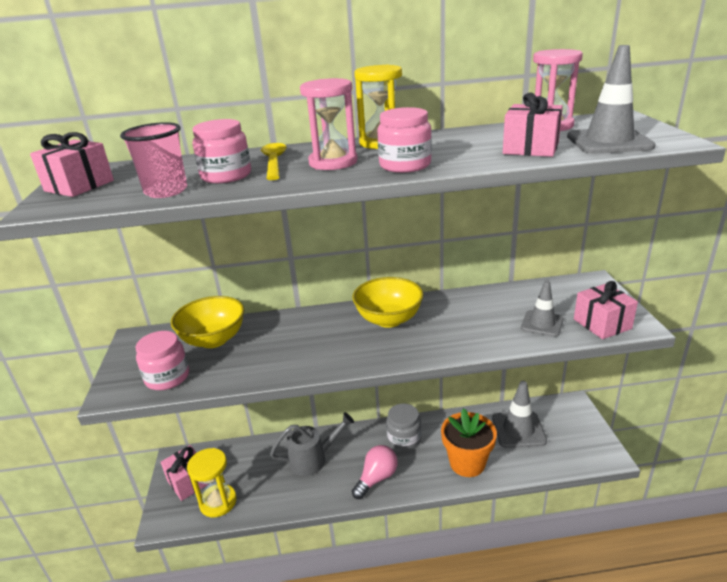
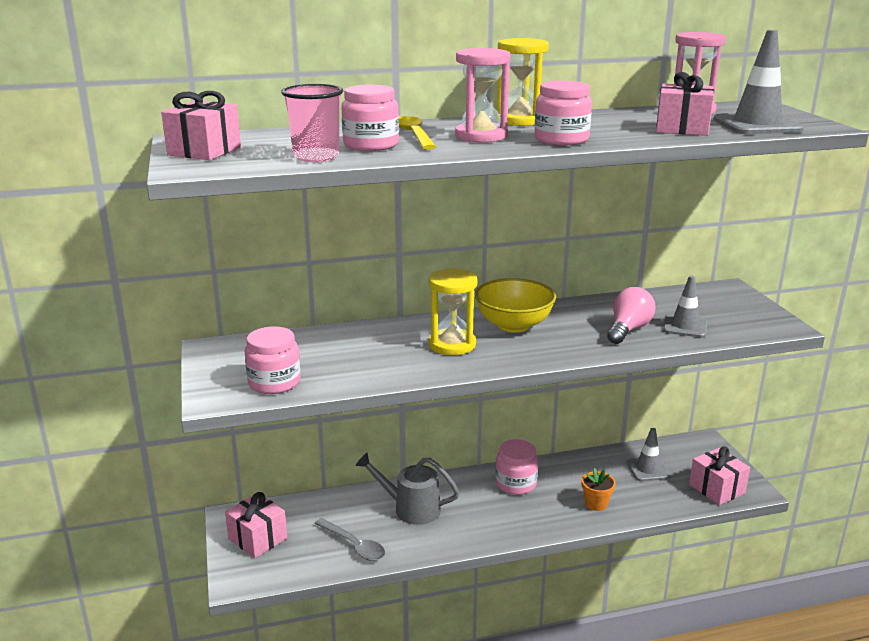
camera: 10 degrees left, 5 degrees down
yellow bowl [171,296,244,348] -> none
yellow hourglass [187,448,237,517] -> yellow hourglass moved to [429,268,478,355]
grey watering can [270,412,354,476] -> grey watering can turned 135 degrees counterclockwise [355,453,459,525]
pink light bulb [352,445,398,499] -> pink light bulb moved to [607,287,655,344]
grey jar [386,404,422,450] -> pink jar [495,439,538,495]
orange flower pot [441,408,497,477] -> orange flower pot [581,468,616,511], size x0.53
grey traffic cone [492,381,547,448] -> grey traffic cone [626,428,671,481], size x0.66
pink gift [574,281,638,339] -> pink gift moved to [689,446,750,505]
none -> grey spoon [315,518,385,561]

